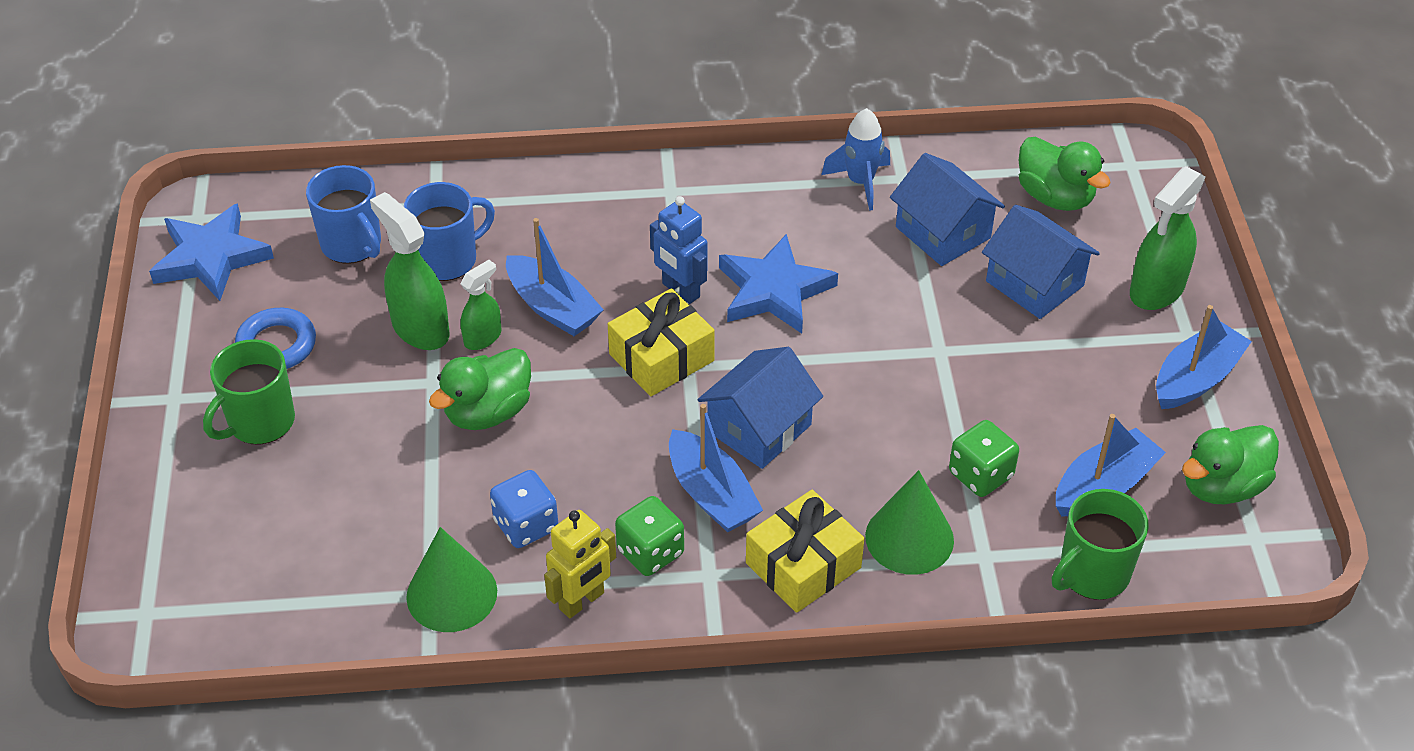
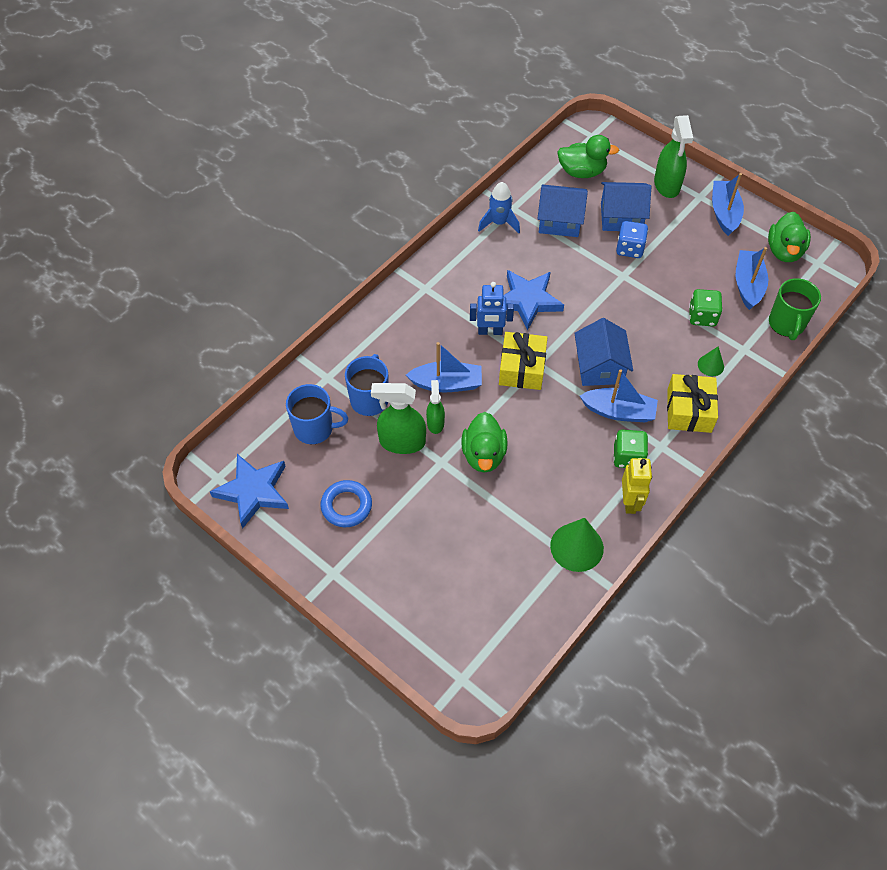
camera: 45 degrees left, 10 degrees up
green mug [203,339,295,445] -> none
blue dice [490,470,558,548] -> blue dice moved to [616,221,648,258]
green cone [865,470,954,575] -> green cone [698,346,724,376], size x0.55

